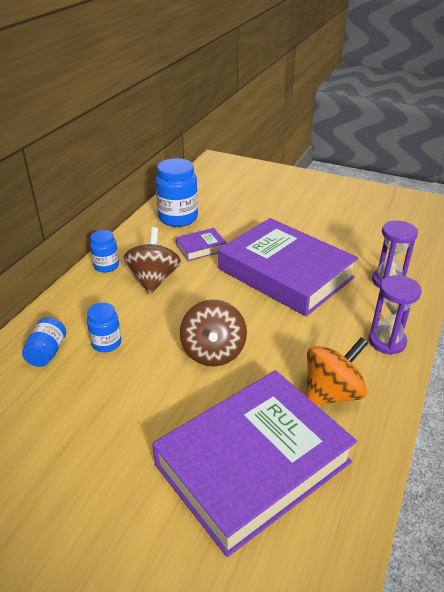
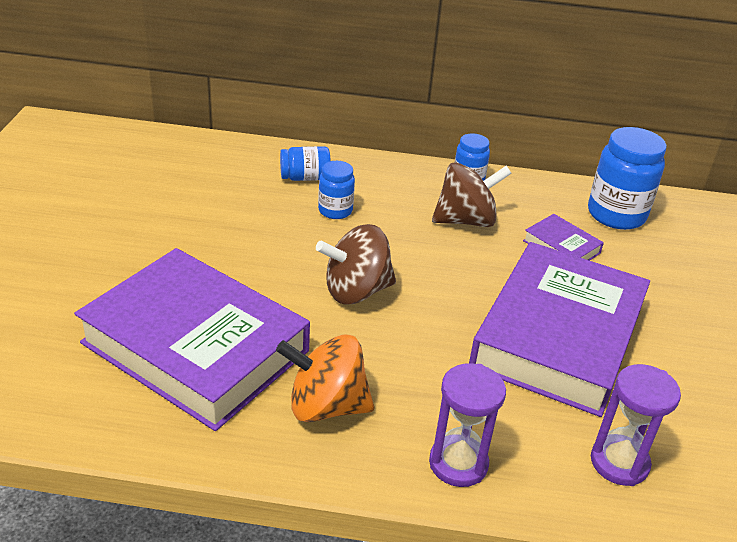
camera: 70 degrees right, 0 degrees up
orange spinning top [306,337,368,406] -> orange spinning top turned 150 degrees clockwise [276,334,374,422]

